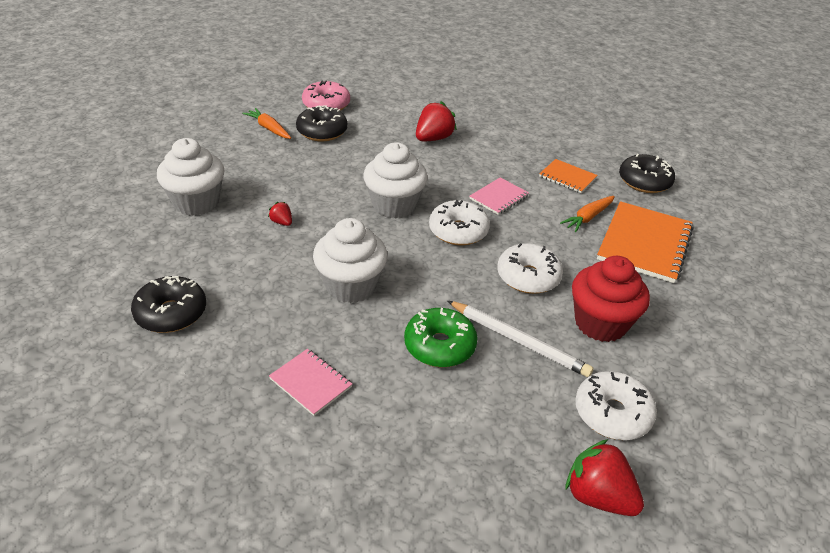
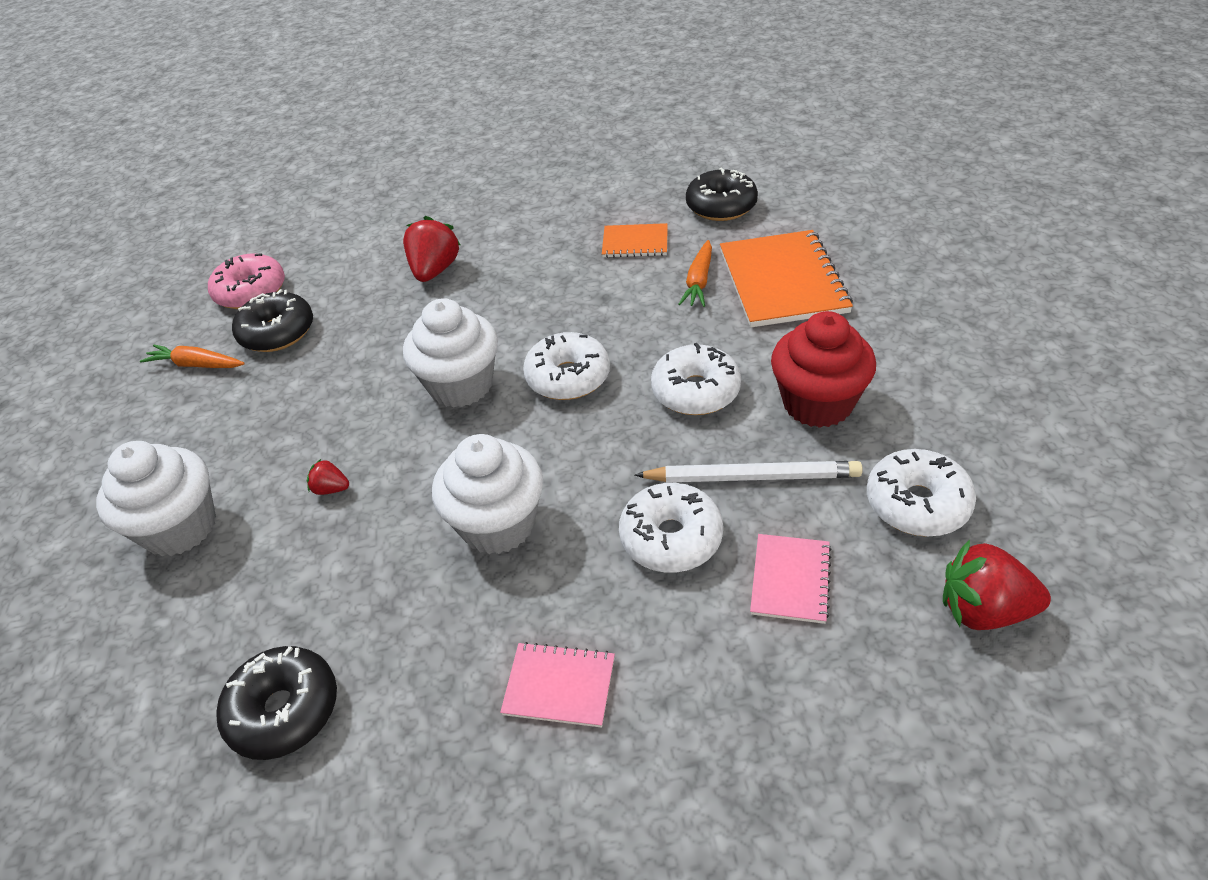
camera: 25 degrees left, 5 degrees up
green donut [404,308,478,367] -> white donut [619,483,723,573]
pink notebook [469,177,529,215] -> pink notebook moved to [750,534,832,624]

